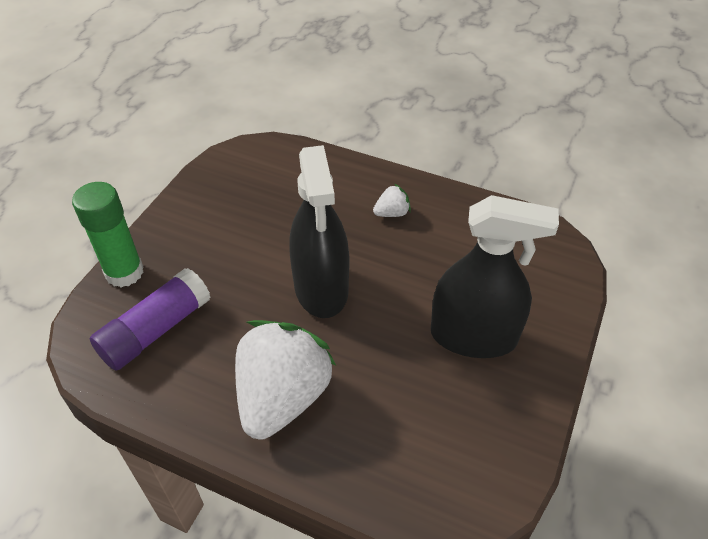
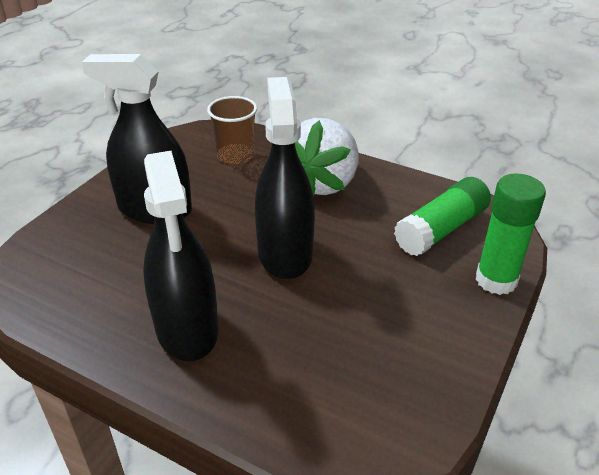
camera: 175 degrees left, 10 degrees down
purple glue stick [90,268,211,371] -> green glue stick [394,177,491,256]
white strawberry [373,184,411,217] -> black spray bottle [143,151,219,361]
none -> brown cup [207,96,257,164]

